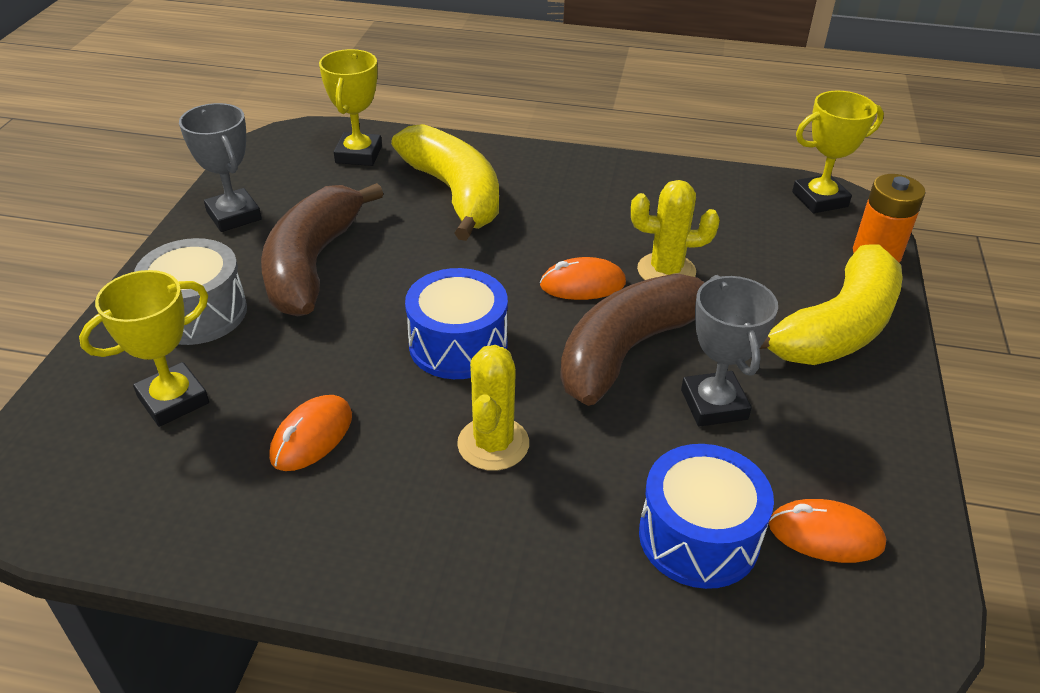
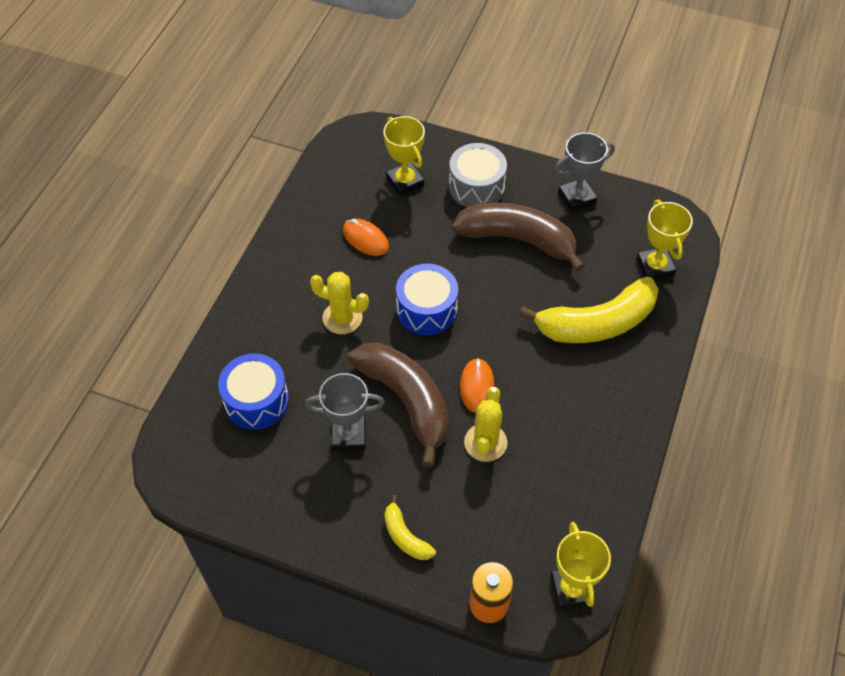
camera: 100 degrees right, 15 degrees up
yellow trophy [319,49,382,166] -> yellow trophy turned 60 degrees clockwise [636,200,693,280]
yellow banana [760,244,903,365] -> yellow banana [384,495,436,560], size x0.47
orange mouse [769,499,886,563] -> none

